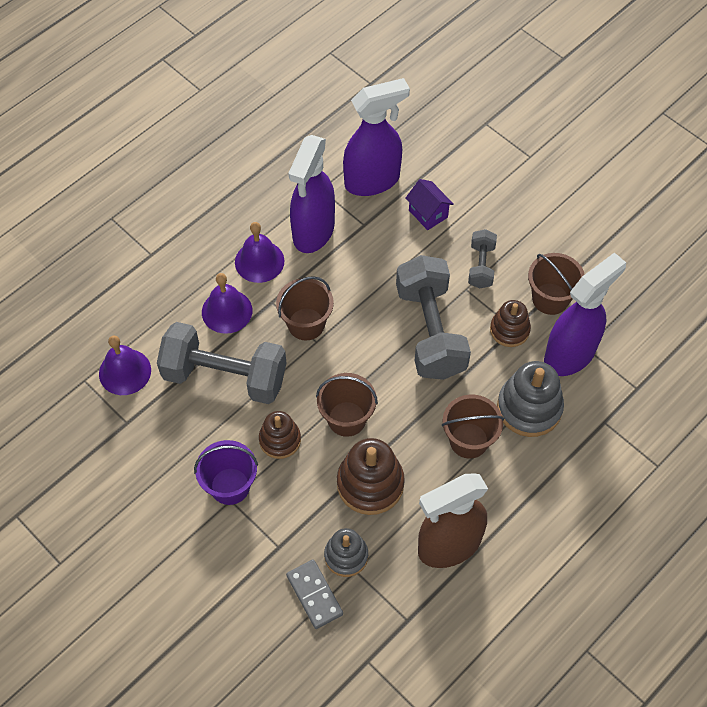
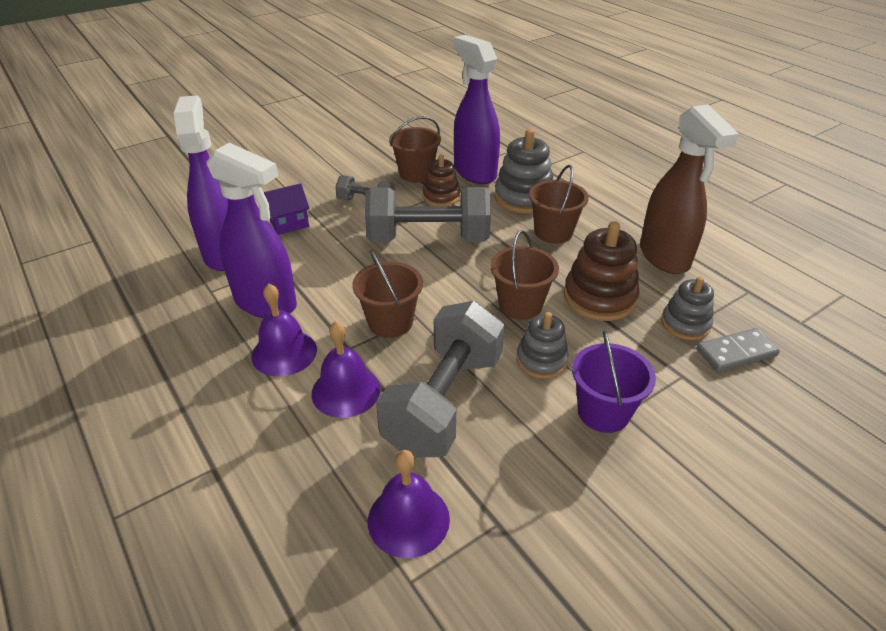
camera: 80 degrees left, 20 degrees down
brown stacking toy [259,411,301,459] -> grey stacking toy [517,312,569,379]

